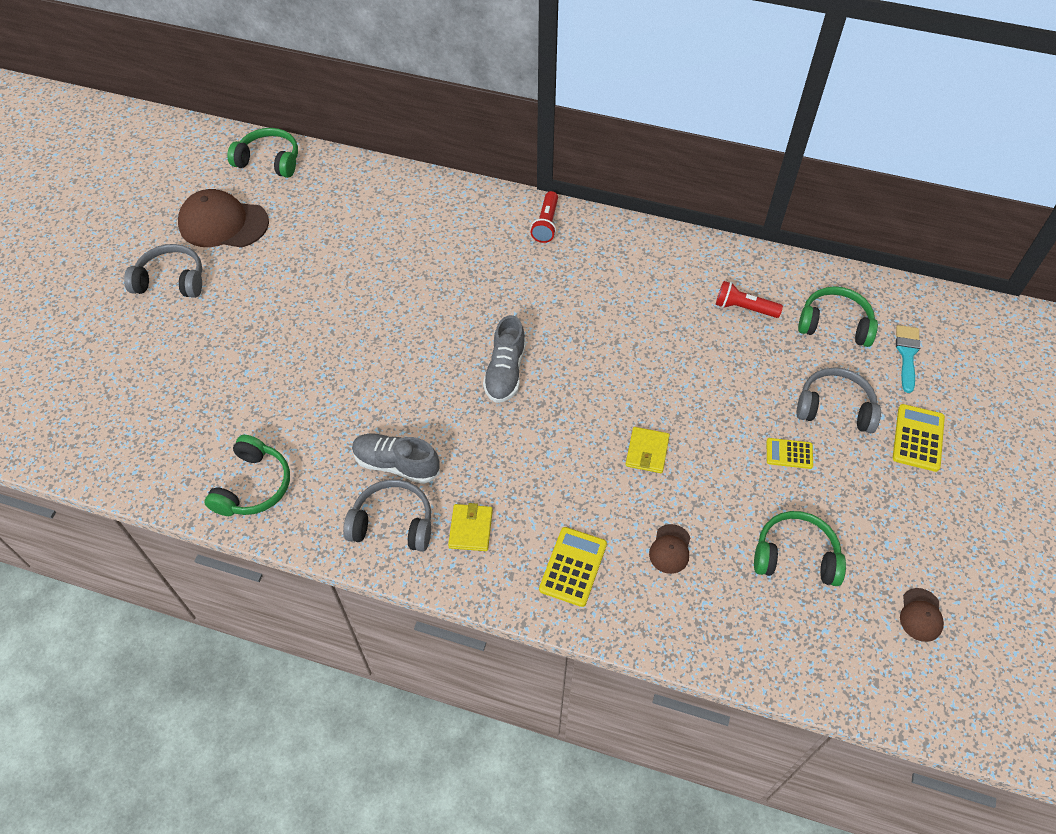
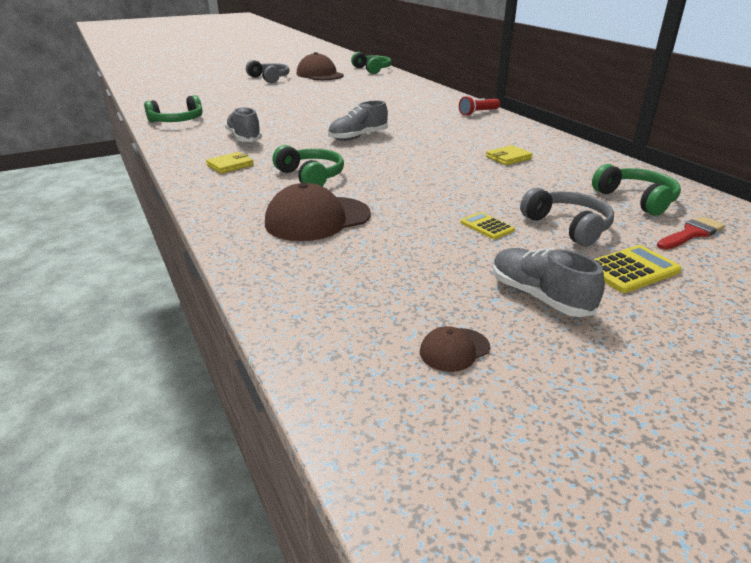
camera: 45 degrees right, 25 degrees down
grey headphones [343,479,431,552] -> none
yellow calculator [539,527,607,607] -> none
yellow wallet [625,427,670,473] -> yellow wallet moved to [486,145,533,165]
brown cap [649,524,690,574] -> brown cap [265,183,371,241], size x2.10
red flashlight [716,281,783,318] -> none
green headphones [754,511,846,586] -> green headphones moved to [273,145,344,186]
turquoise brush [896,325,921,393] -> red brush [657,216,726,250]
none -> grey shoe [493,248,605,317]

